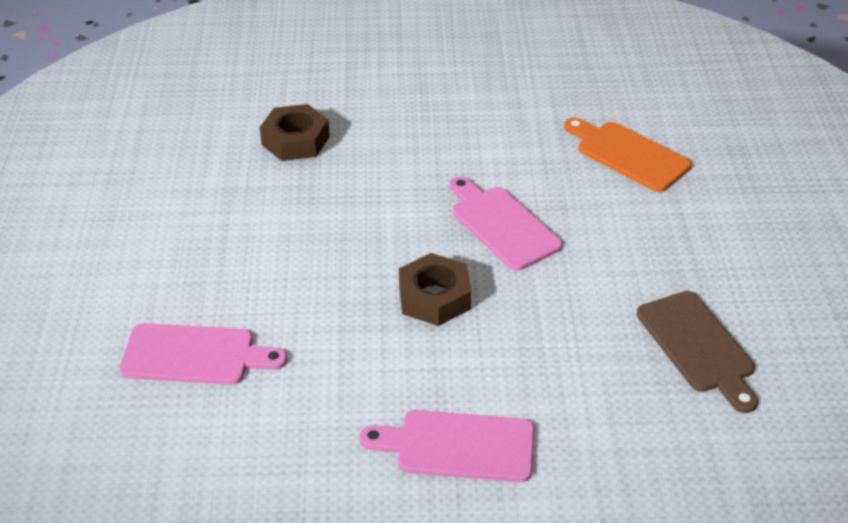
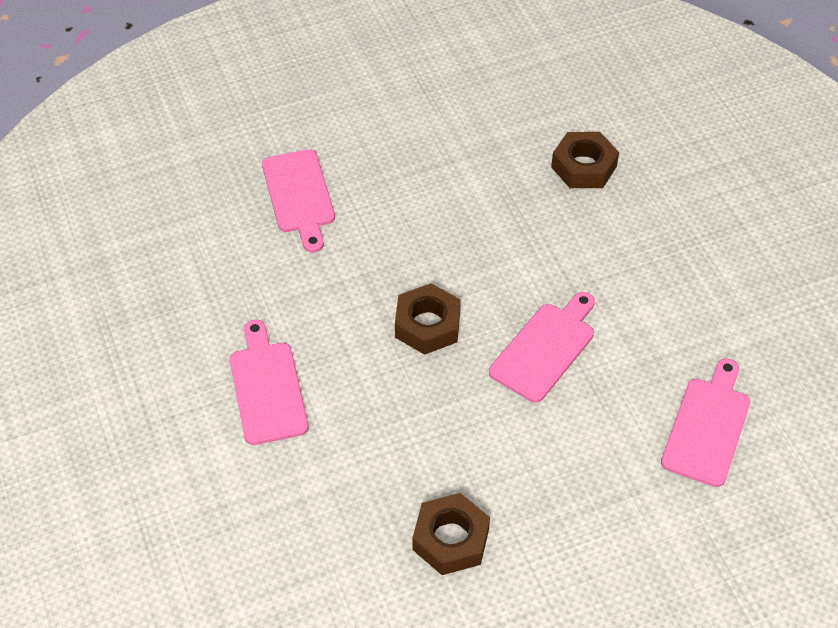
camera: 70 degrees right, 10 degrees up
orange cutting board [564,118,692,192] -> pink cutting board [661,359,750,487]
brown cutting board [637,291,758,413] -> brown nut [412,493,490,575]

